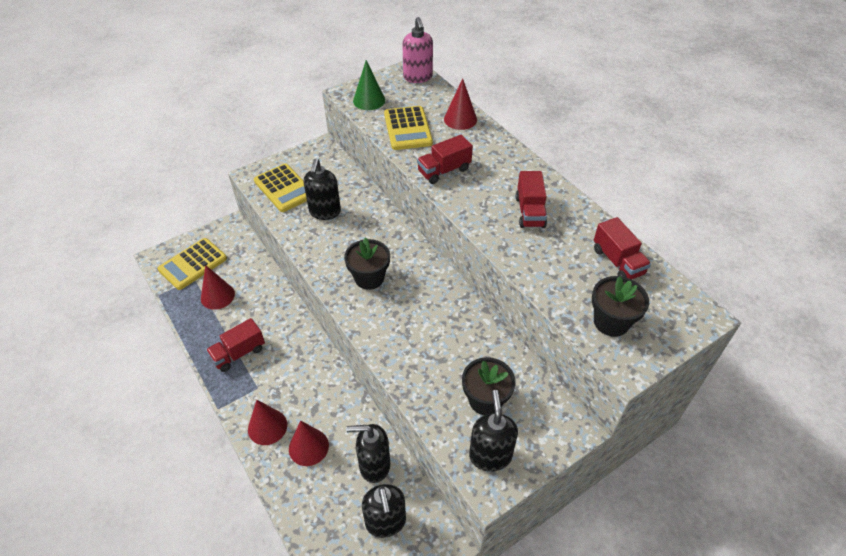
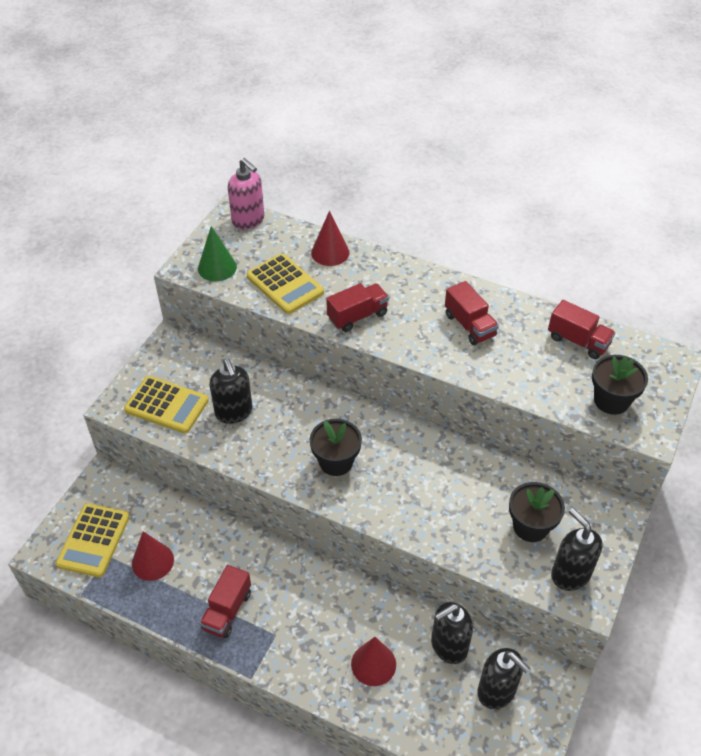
camera: 30 degrees left, 0 degrees up
red cone [248,400,287,445] -> none
red truck [417,135,473,184] -> red truck turned 150 degrees counterclockwise [326,283,389,332]

